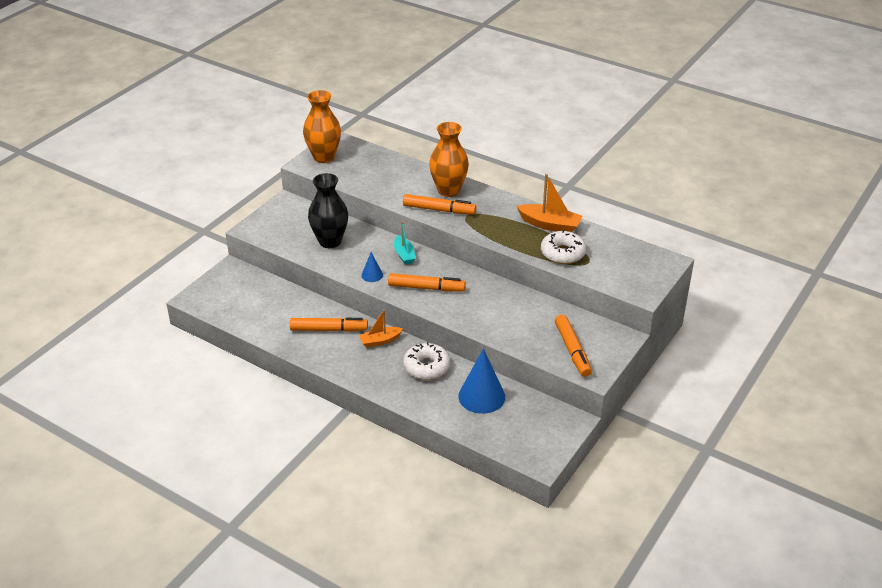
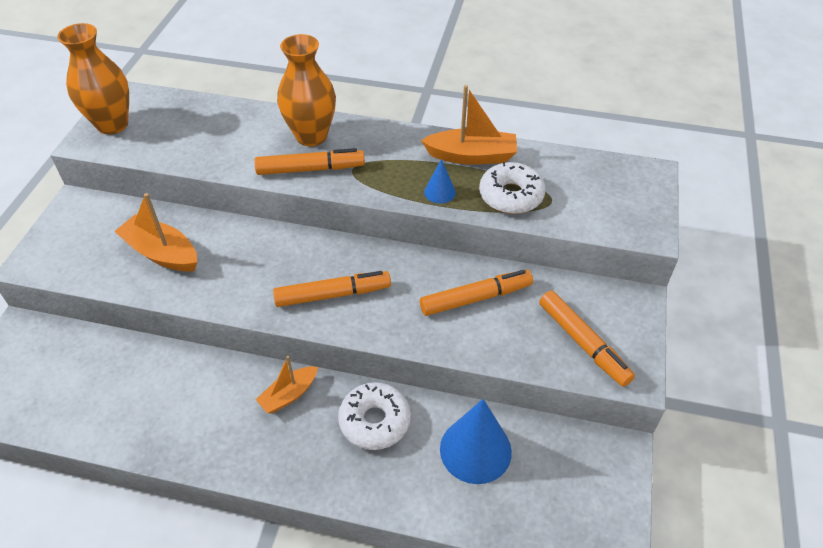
camera: 20 degrees left, 10 degrees up
orange marker [290,318,368,332] -> orange marker moved to [420,270,533,316]
black vase [308,173,348,248] -> orange boat [114,193,197,272]
blue cone [361,252,383,282] -> blue cone moved to [424,159,456,204]
turquoise boat [394,221,416,265] -> none

